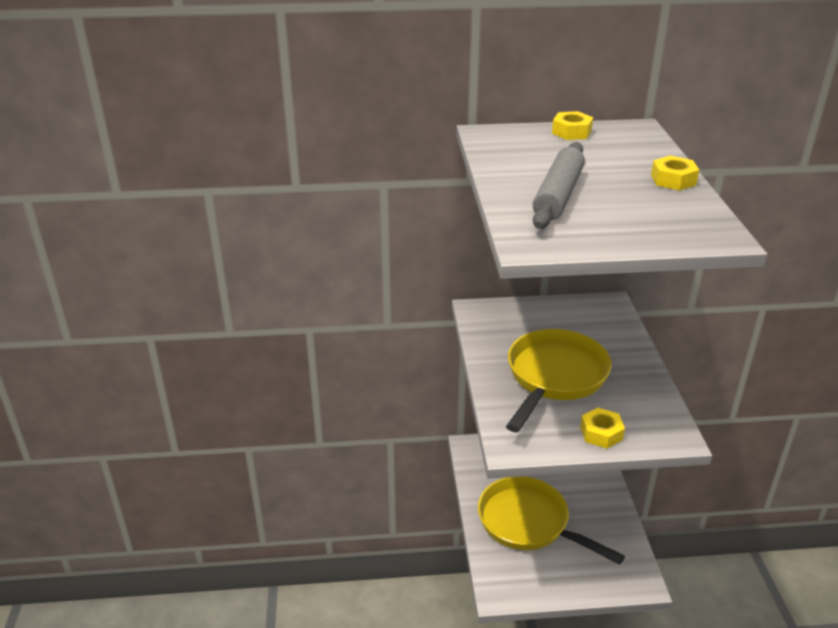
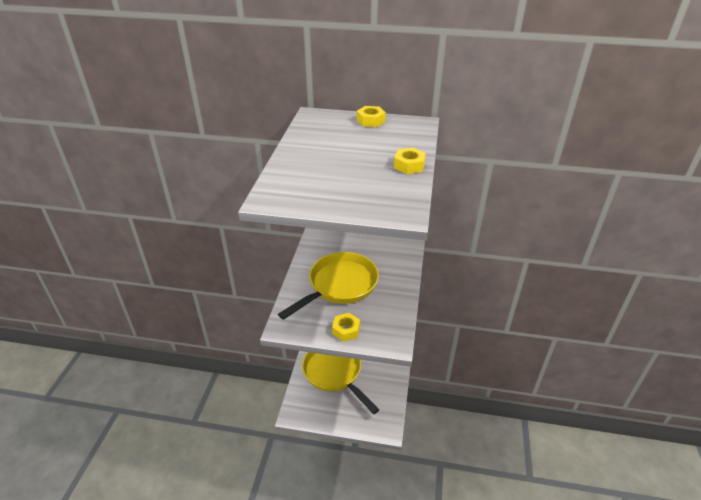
camera: 15 degrees right, 5 degrees up
grey rolling pin [533,142,585,229] -> none

